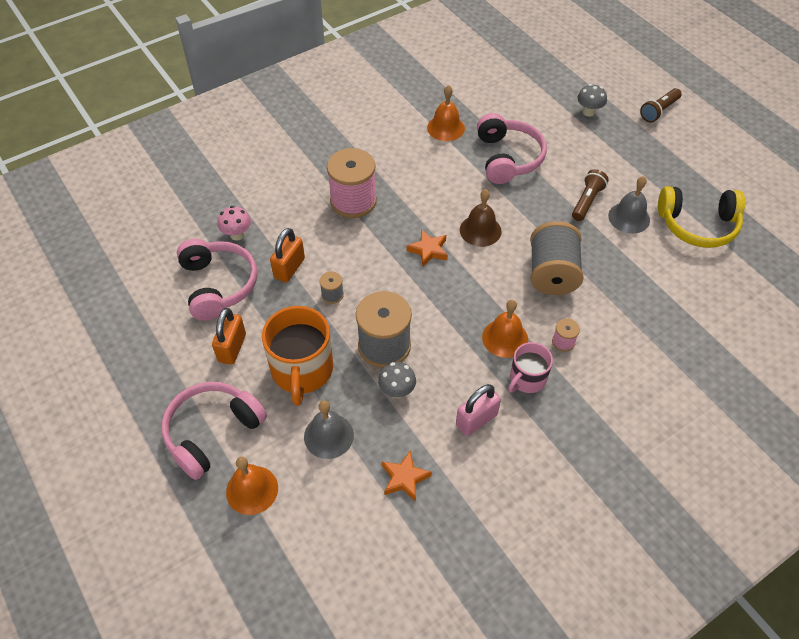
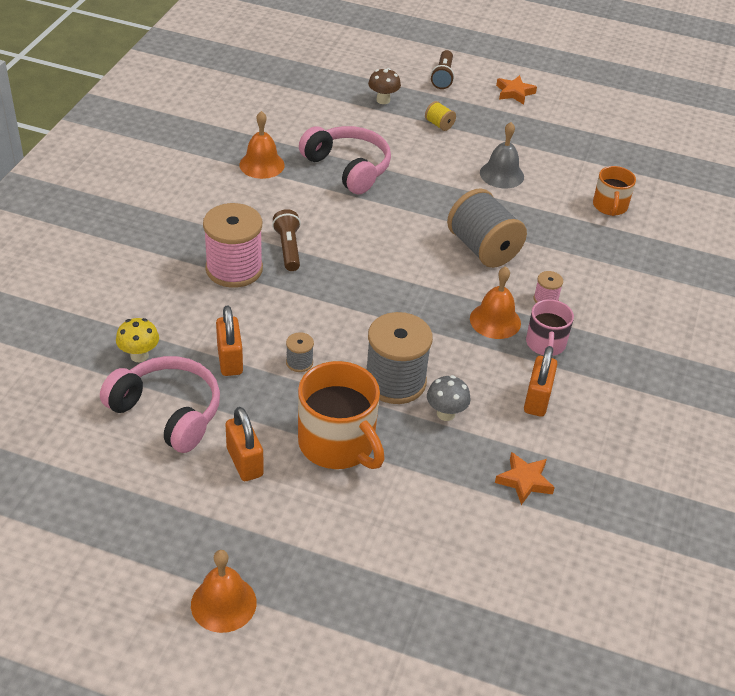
camera: 40 degrees left, 10 degrees down
pink headphones [161,382,267,480] -> none
pink mushroom [218,206,251,241] -> yellow mushroom [116,318,159,362]
orange bell [226,457,278,515] -> orange bell moved to [191,550,257,633]
grey bell [304,400,354,459] -> none
orange star [407,229,448,267] -> orange star moved to [496,75,537,104]
pink padlock [456,384,501,436] -> orange padlock [524,346,557,417]
brown bell [460,189,502,247] -> none
brown flashlight [572,169,609,221] -> brown flashlight moved to [272,209,301,271]
grey mushroom [577,84,607,116] -> brown mushroom [368,68,401,104]
yellow headphones [658,186,745,248] -> none
none -> yellow spool [425,101,456,131]
none -> orange mug [593,166,636,216]

